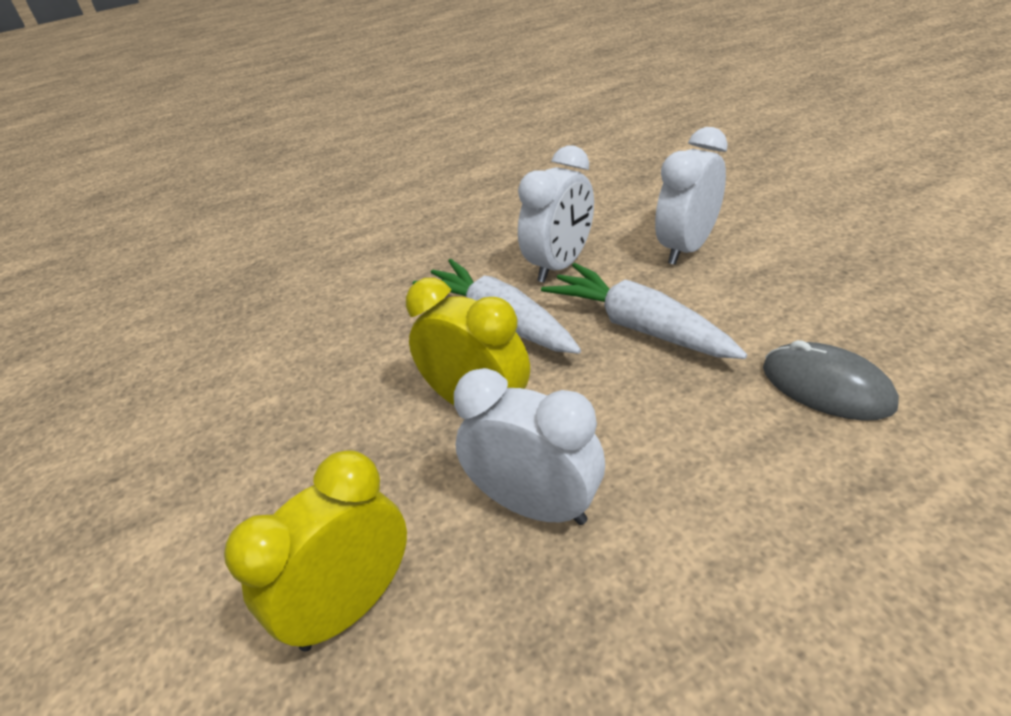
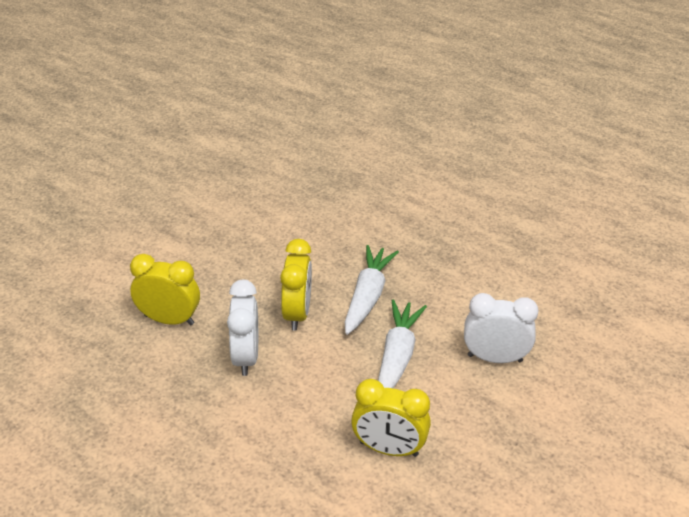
camera: 55 degrees right, 0 degrees up
white clock [518,145,594,283] -> none
grey mouse [763,340,899,421] -> yellow clock [351,379,431,457]

